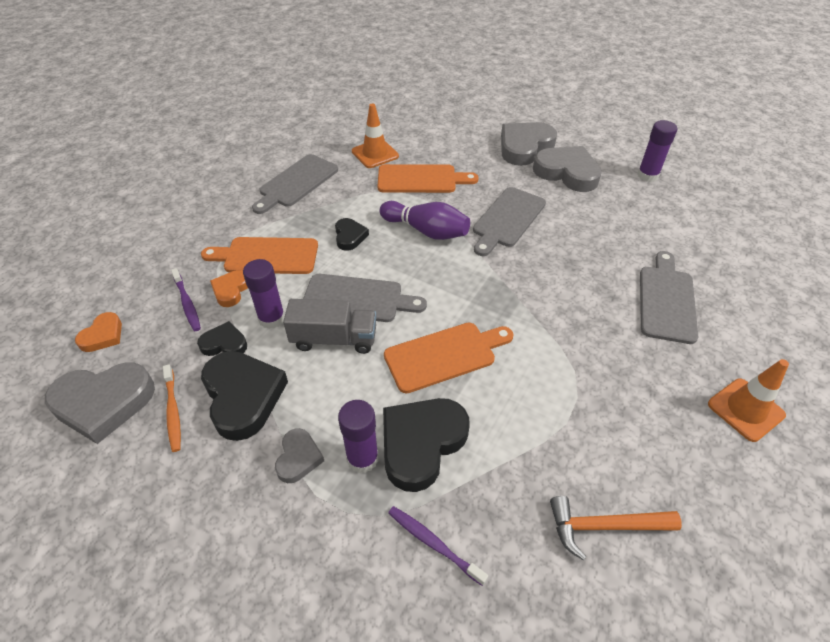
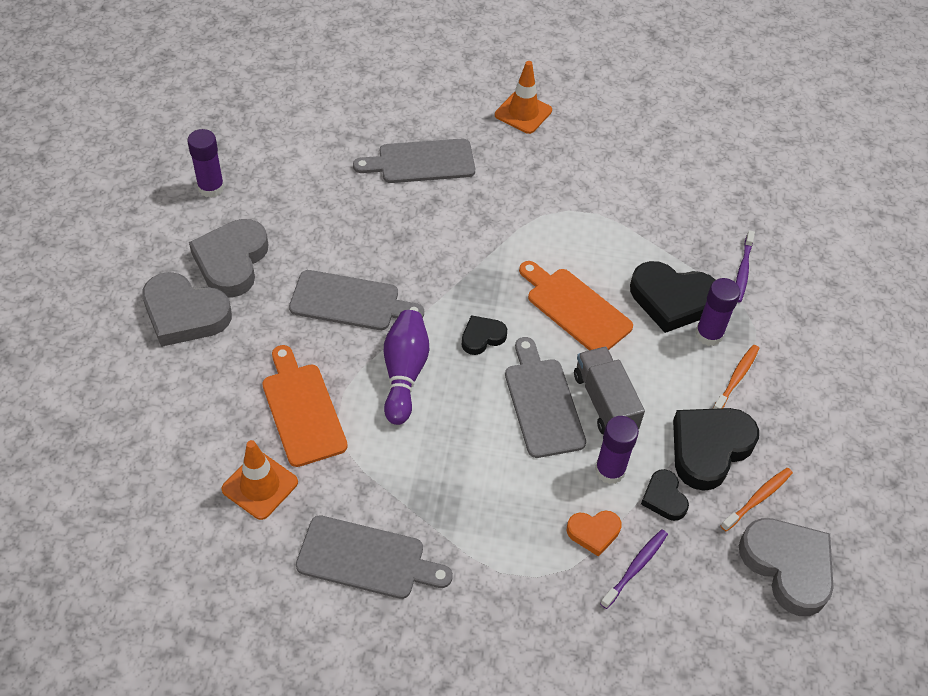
camera: 115 degrees left, 5 degrees up
orange heart [75,312,122,352] -> none
orange cutting board [201,237,318,274] -> none
grey heart [275,428,324,483] -> orange toothbrush [713,345,759,409]
black heart [335,218,369,251] -> black heart moved to [461,315,507,355]
orange hammer [550,496,682,561] -> none

